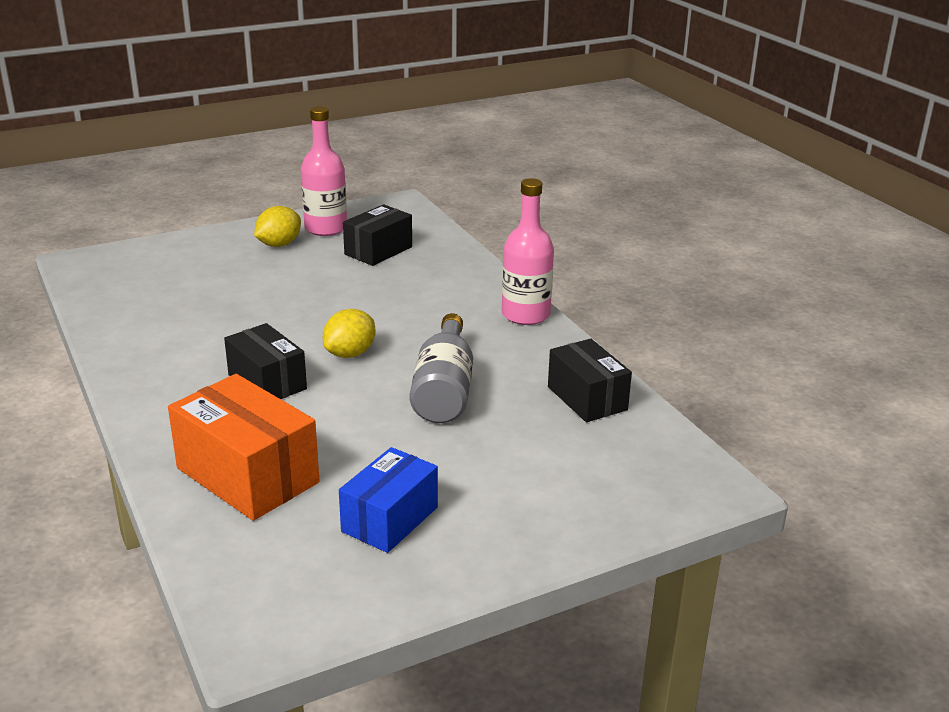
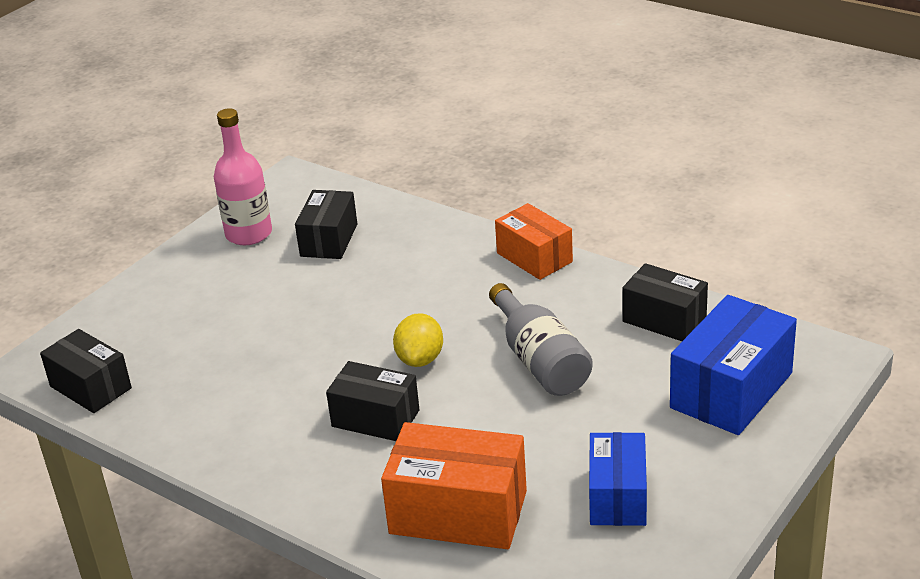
camera: 25 degrees left, 5 degrees up
yellow lemon [254,206,301,247] -> none
pink bottle [502,178,554,325] -> orange box [495,203,573,280]
none -> black box [40,329,132,413]
none -> blue box [670,295,797,435]

